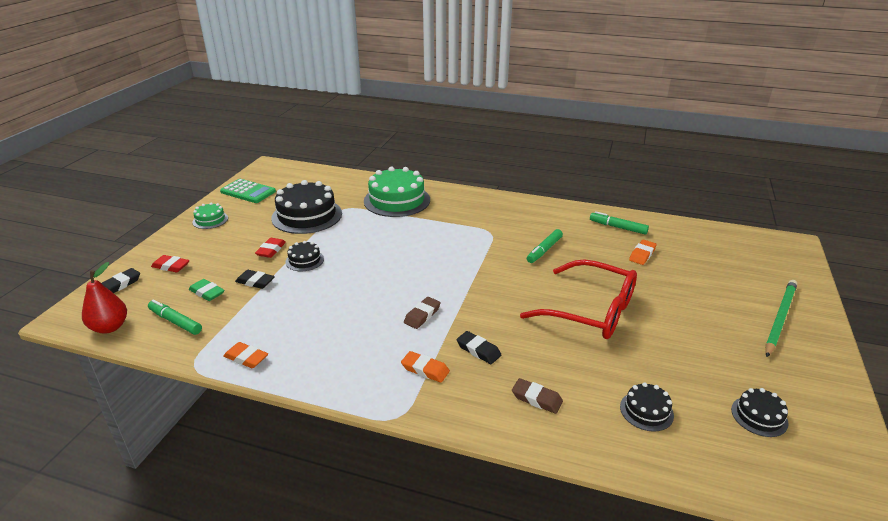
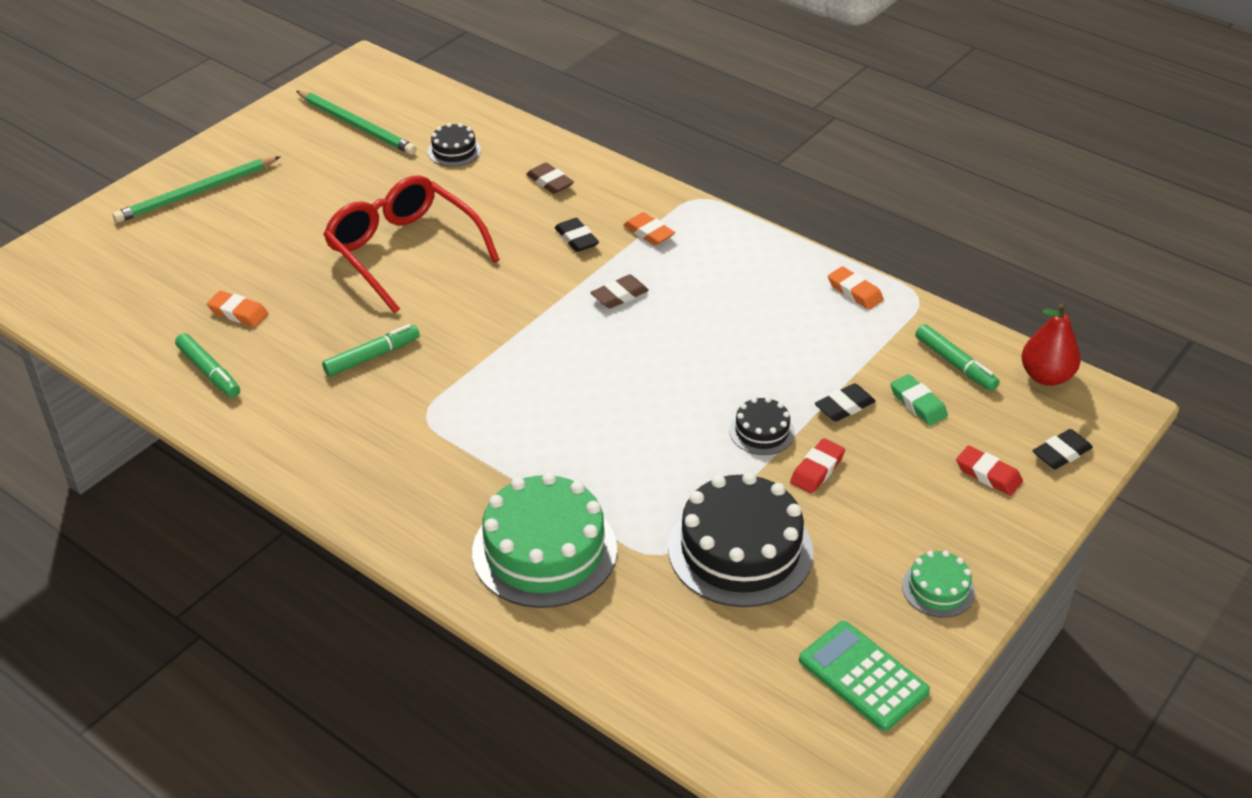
camera: 160 degrees left, 10 degrees up
black eraser [235,270,275,289] -> black eraser turned 75 degrees counterclockwise [815,383,876,422]
orange eraser [629,240,656,265] -> orange eraser turned 60 degrees clockwise [207,291,268,327]
black cake [731,388,788,437] -> green pencil [296,91,417,155]

